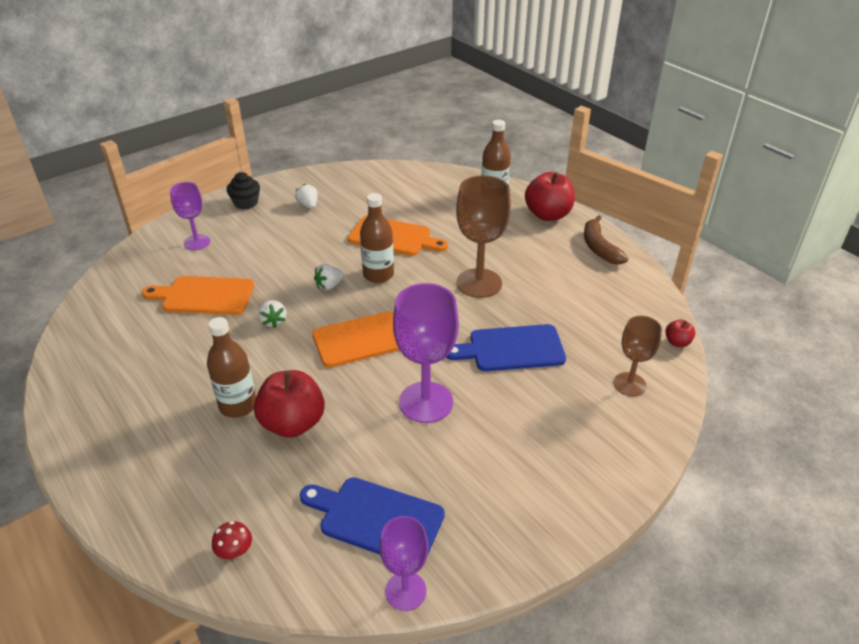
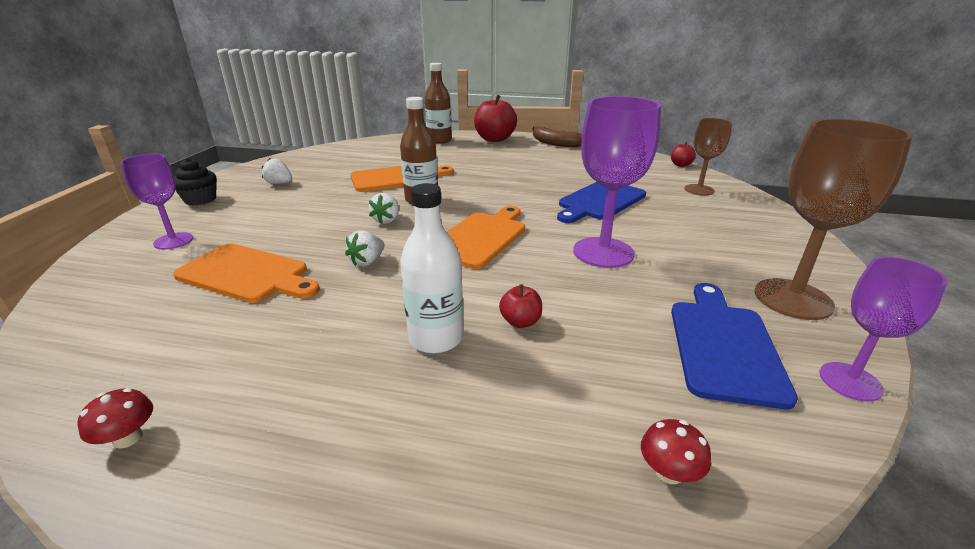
camera: 40 degrees left, 10 degrees down
orange cutting board [142,276,254,315] -> orange cutting board turned 120 degrees counterclockwise [173,244,320,303]
brown bottle [207,317,256,418] -> white bottle [400,183,463,354]
red apple [254,370,325,438] -> red apple [499,284,542,328], size x0.47
white strawberry [258,300,286,328] -> white strawberry turned 90 degrees clockwise [345,230,384,266]
blue cutting board [300,477,445,555] -> blue cutting board turned 120 degrees clockwise [671,283,798,409]
brown goblet [456,175,511,298] -> brown goblet moved to [754,119,913,320]
none -> red mushroom [77,388,153,449]

